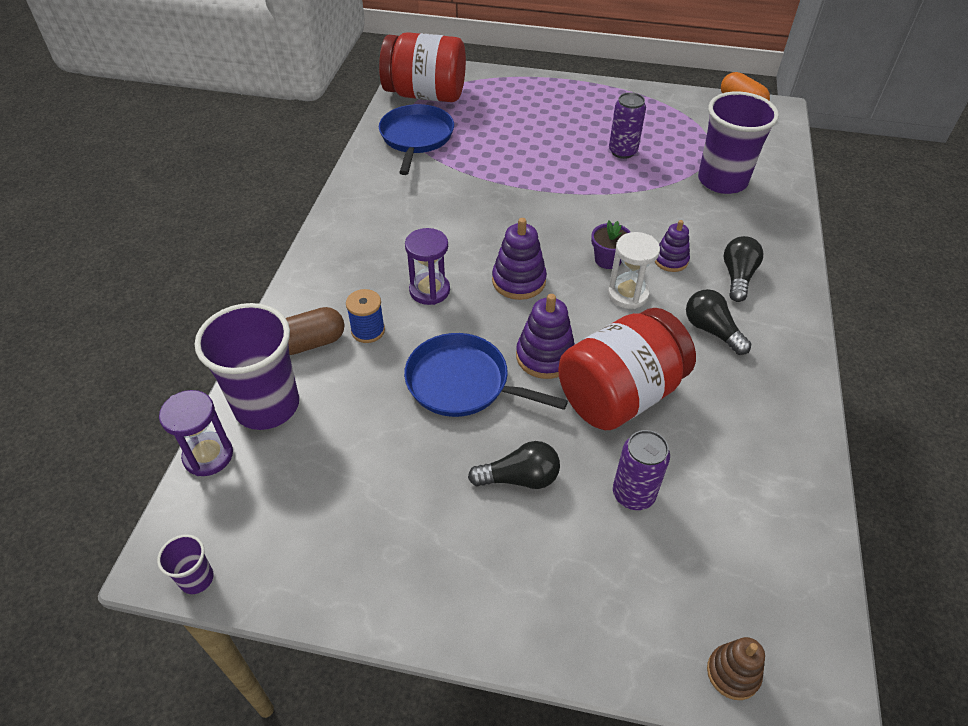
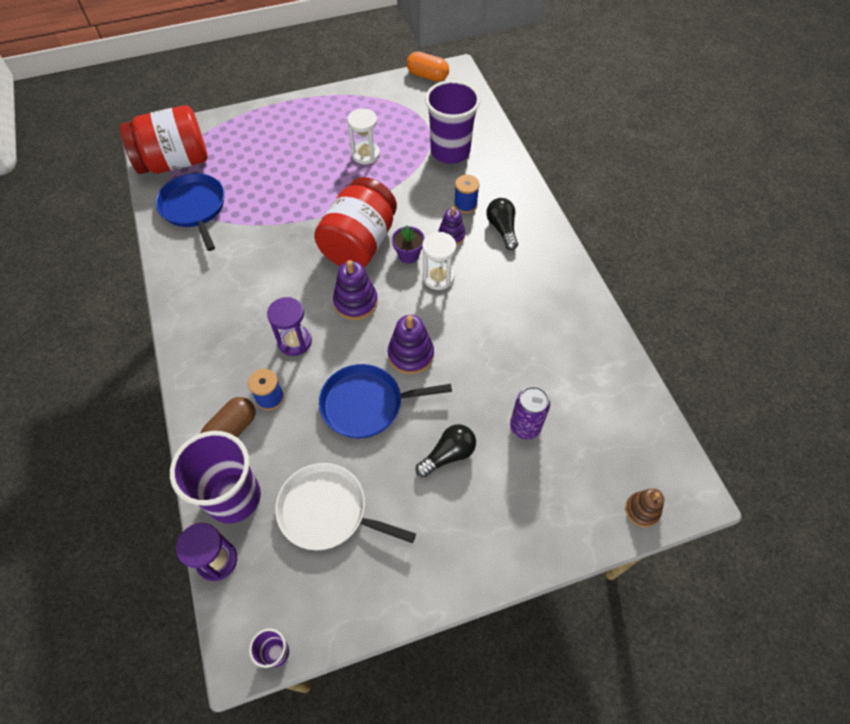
camera: 30 degrees left, 10 degrees up
red jar [558,308,696,430] -> red jar moved to [314,177,397,268]
purple can [609,92,646,159] -> white hourglass [347,109,380,164]
black light bulb [686,289,751,355] -> none
none -> white pan [275,463,416,550]
none -> blue spool [454,175,480,213]

